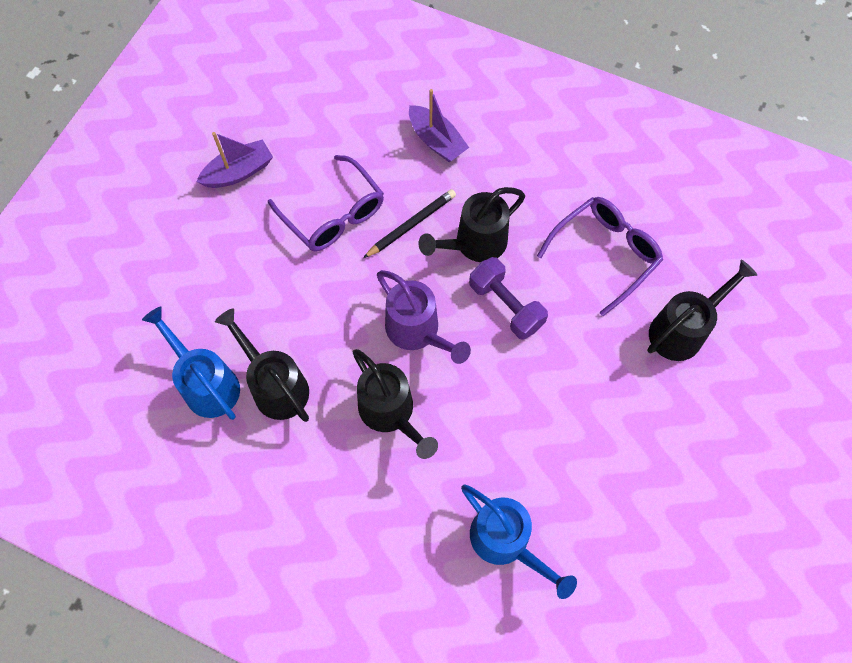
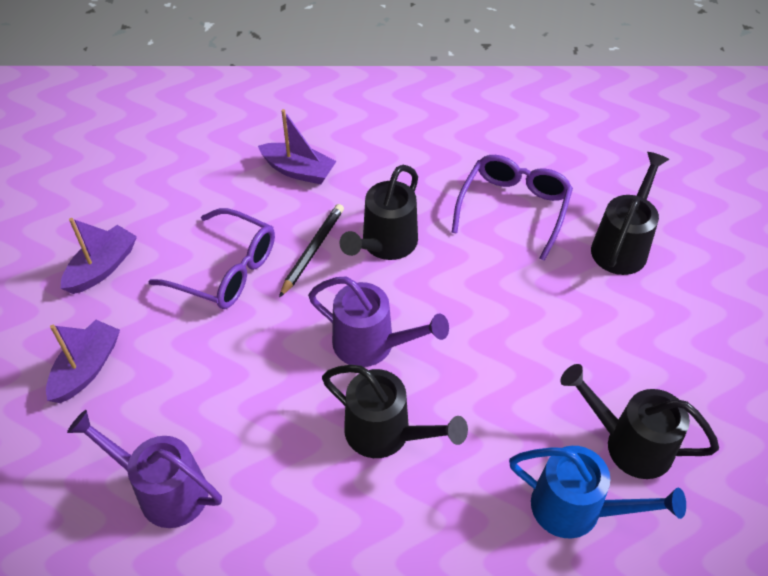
camera: 25 degrees left, 15 degrees down
blue watering can [142,306,240,420] -> purple watering can [67,410,222,528]
black watering can [215,308,309,422] -> black watering can moved to [560,364,719,479]
purple dumbbell [469,257,548,340] -> none
none -> purple boat [46,320,120,403]

